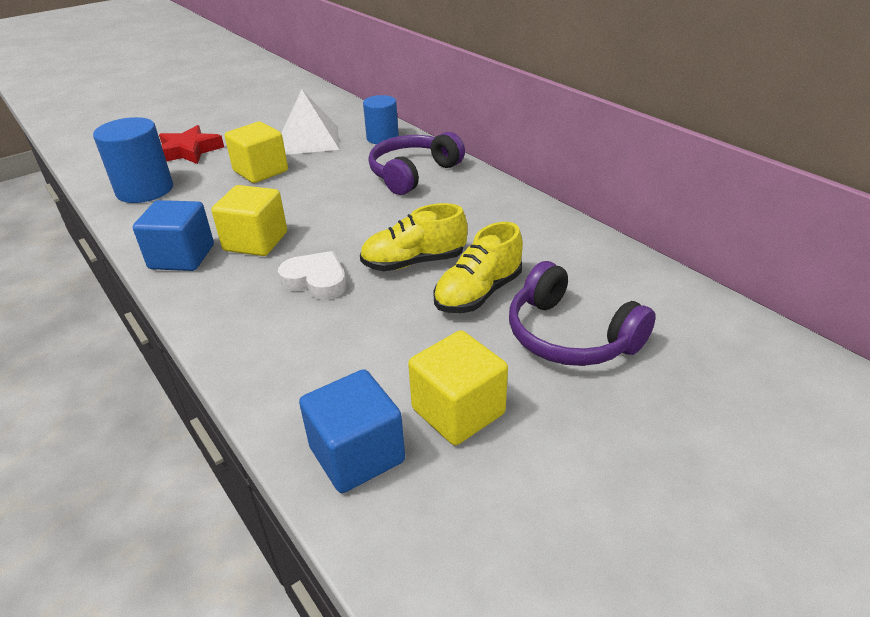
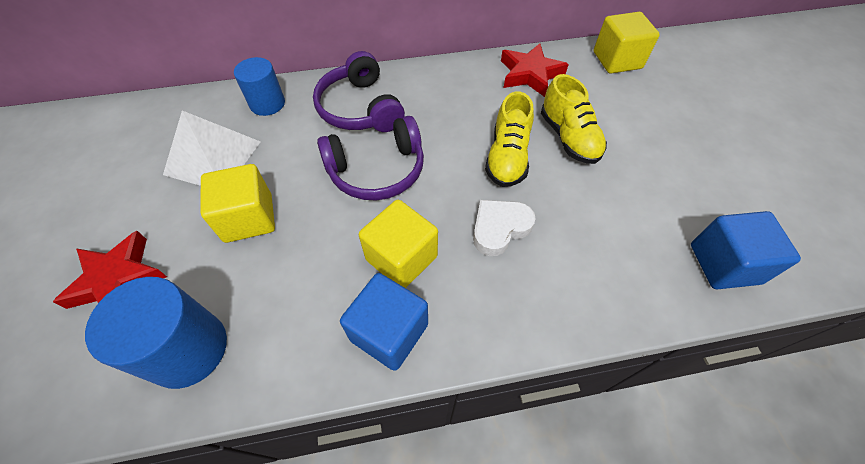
camera: 65 degrees left, 20 degrees up
yellow cube [408,330,508,445] -> yellow cube moved to [594,12,660,74]
purple headphones [509,261,656,366] -> purple headphones moved to [317,116,424,200]
none -> red star [501,43,569,97]

